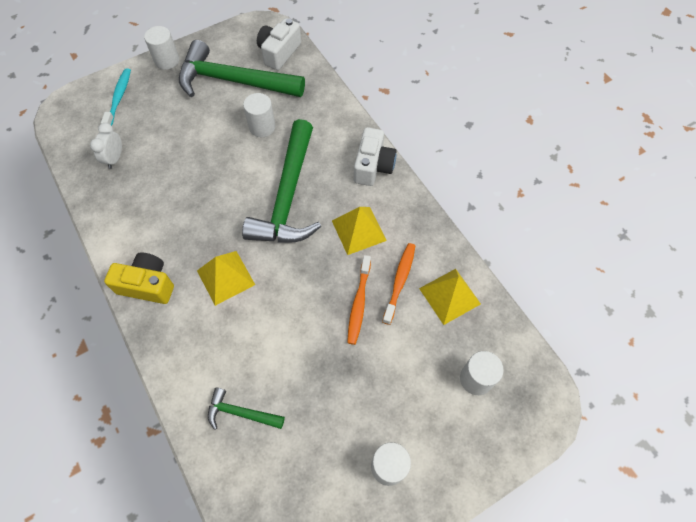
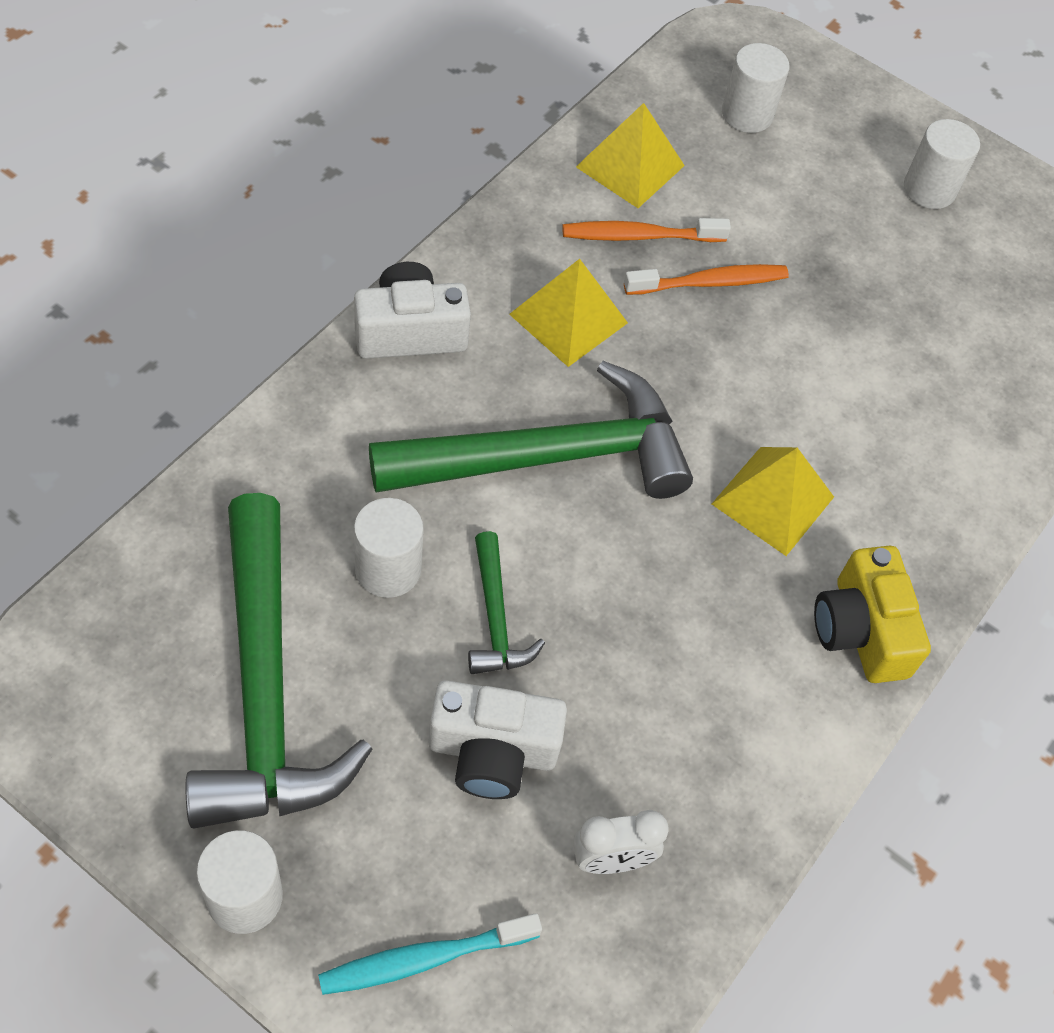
camera: 120 degrees left, 5 degrees down
green hammer [208,387,285,430] -> green hammer moved to [468,531,545,674]
white camera [257,18,301,70] -> white camera moved to [428,680,567,799]

